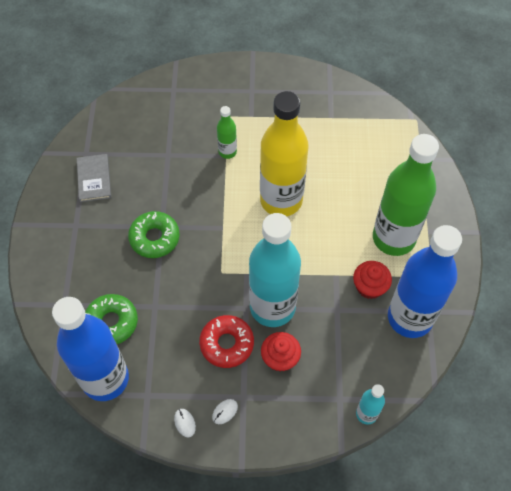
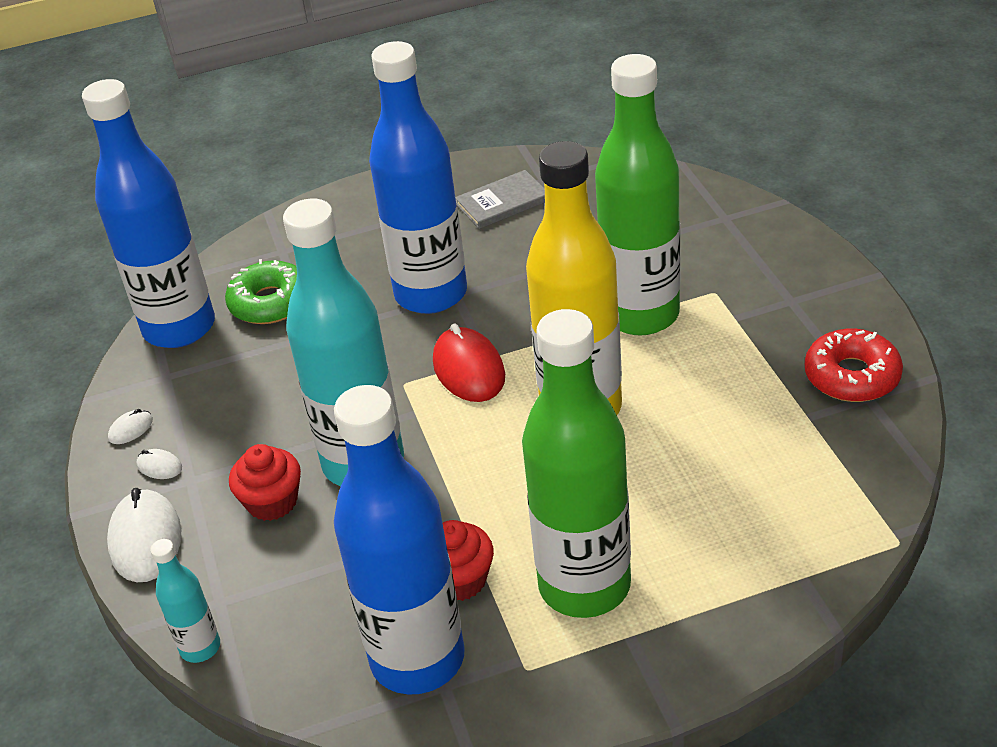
camera: 75 degrees right, 20 degrees down
green donut [128,211,180,258] -> blue bottle [369,41,467,314]
red donut [199,315,254,368] -> red donut moved to [805,329,903,402]
green bottle [217,106,237,159] -> green bottle [595,54,680,336], size x2.24
none -> white mouse [107,488,181,582]
none -> red mouse [433,323,505,402]

